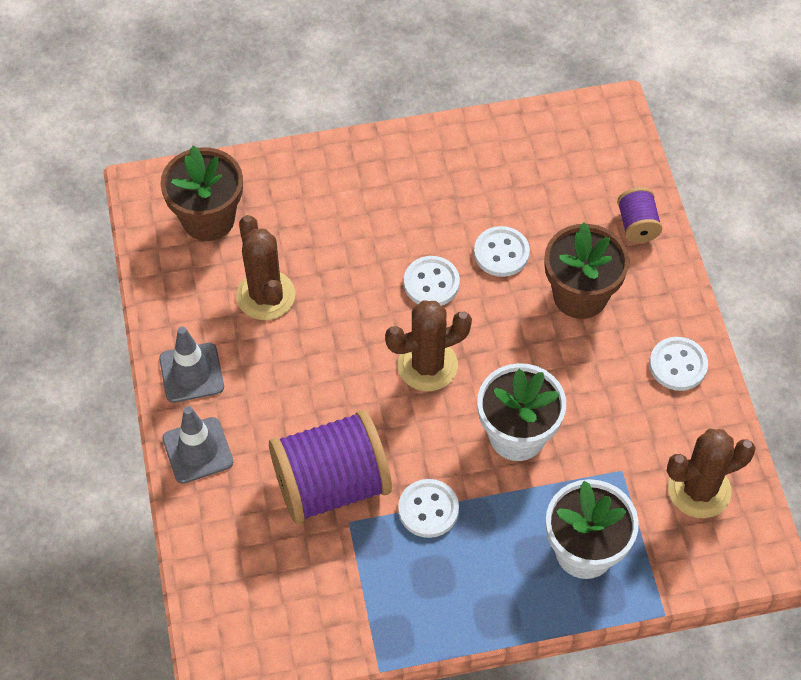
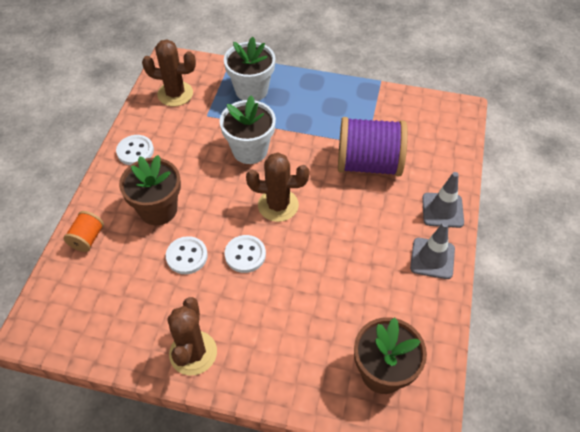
camera: 155 degrees left, 5 degrees down
brown cactus [236,215,295,320] -> brown cactus moved to [167,297,217,376]
white button [398,479,459,538] -> none
purple spool [617,187,662,243] -> orange spool [64,211,104,252]

